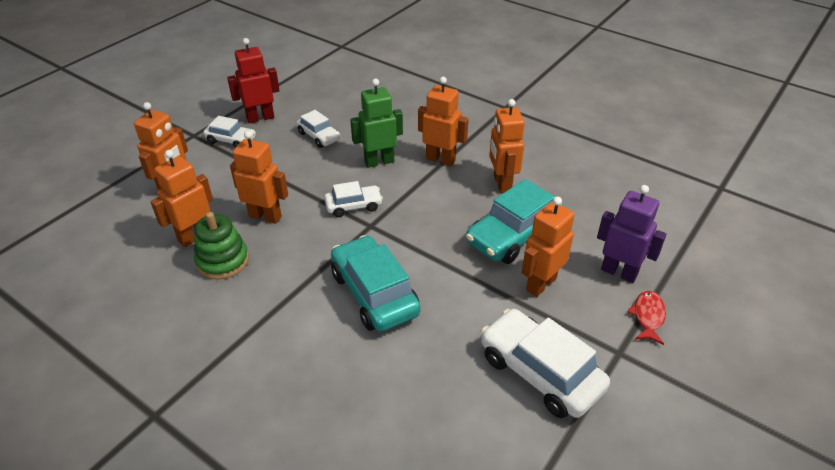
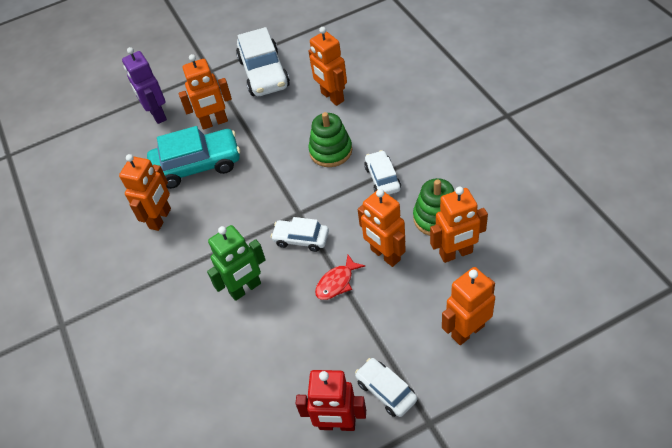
camera: 145 degrees left, 10 degrees up
white car [297,110,340,148] -> white car moved to [364,150,401,195]
turquoise car [331,235,421,332] -> green stacking toy [308,112,352,167]
green robot [350,79,403,168] -> green robot turned 45 degrees counterclockwise [207,225,266,301]
orange robot [418,77,468,166] -> orange robot moved to [308,27,347,106]
red fish [627,291,666,345] -> red fish moved to [315,255,365,300]

